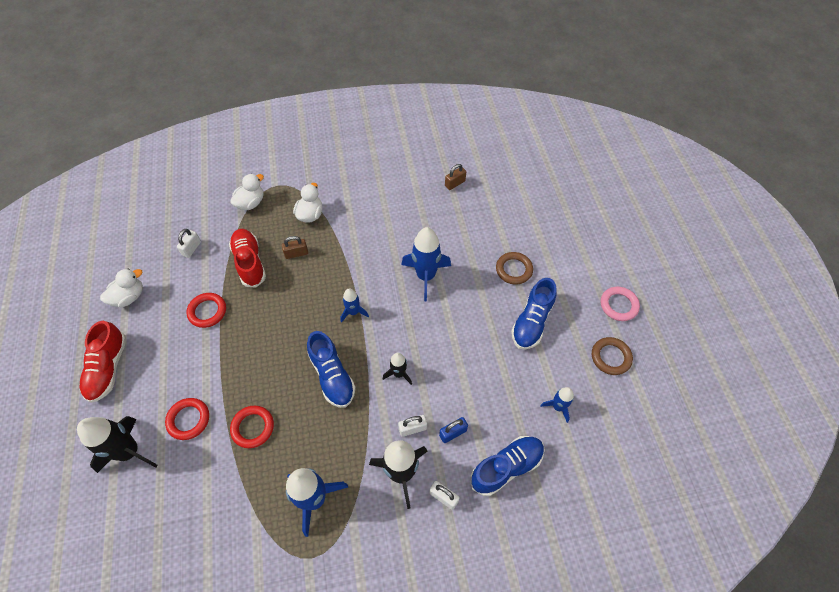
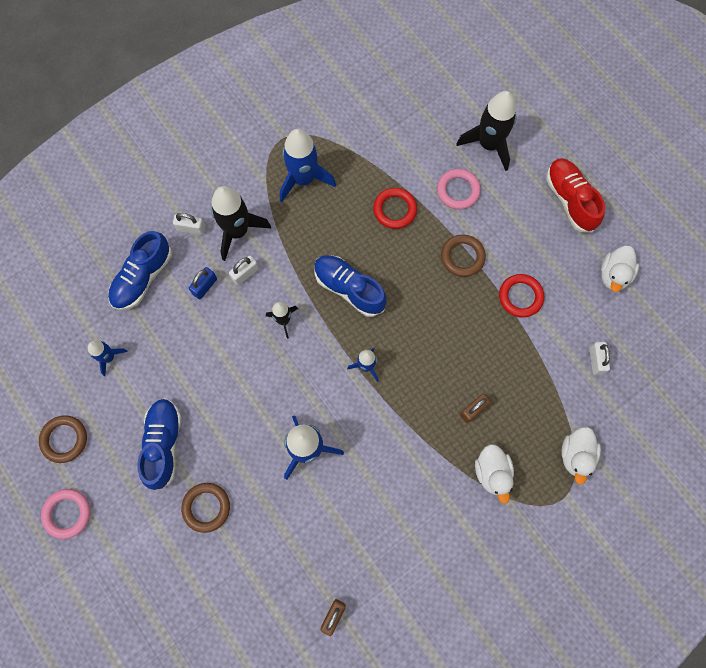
camera: 155 degrees right, 15 degrees up
red ring [165,398,209,440] -> pink ring [437,169,481,210]
red shoe [229,229,266,288] -> none
none -> brown ring [441,235,486,277]

